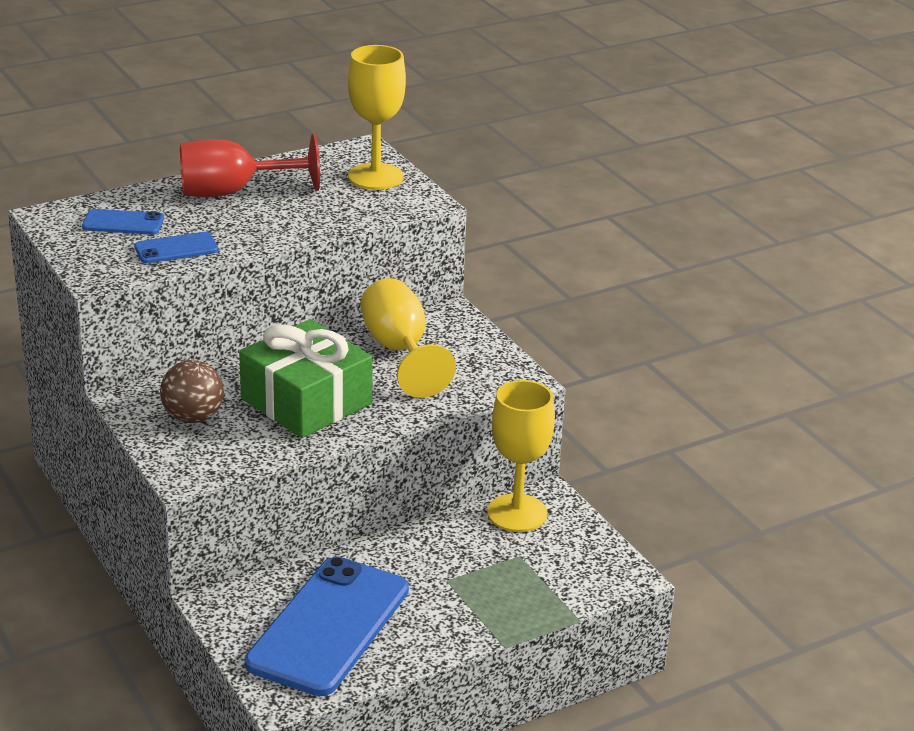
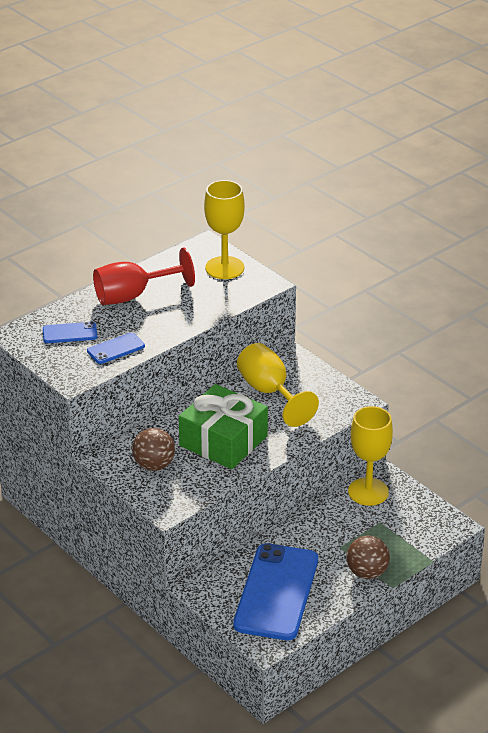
camera: 10 degrees left, 5 degrees up
none -> brown ball [347,535,390,579]

